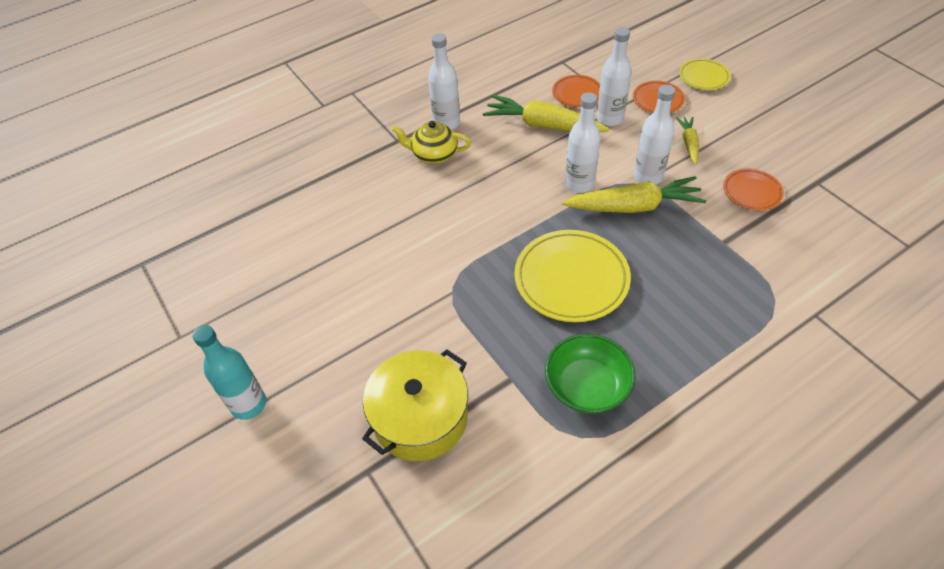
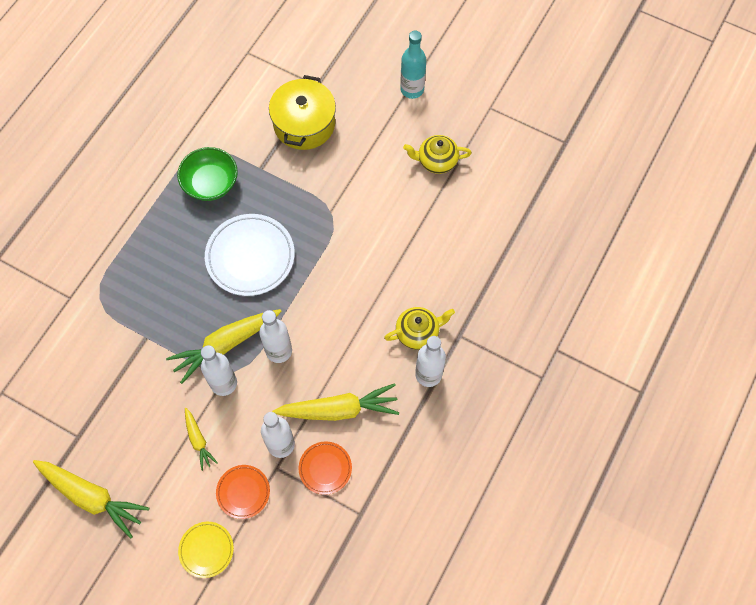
camera: 150 degrees right, 15 degrees up
yellow plate [514,230,631,322] -> white plate [205,214,295,296]
orange plate [723,168,784,211] -> none
none -> yellow carrot [33,460,149,539]
none -> yellow teapot [403,135,472,174]

